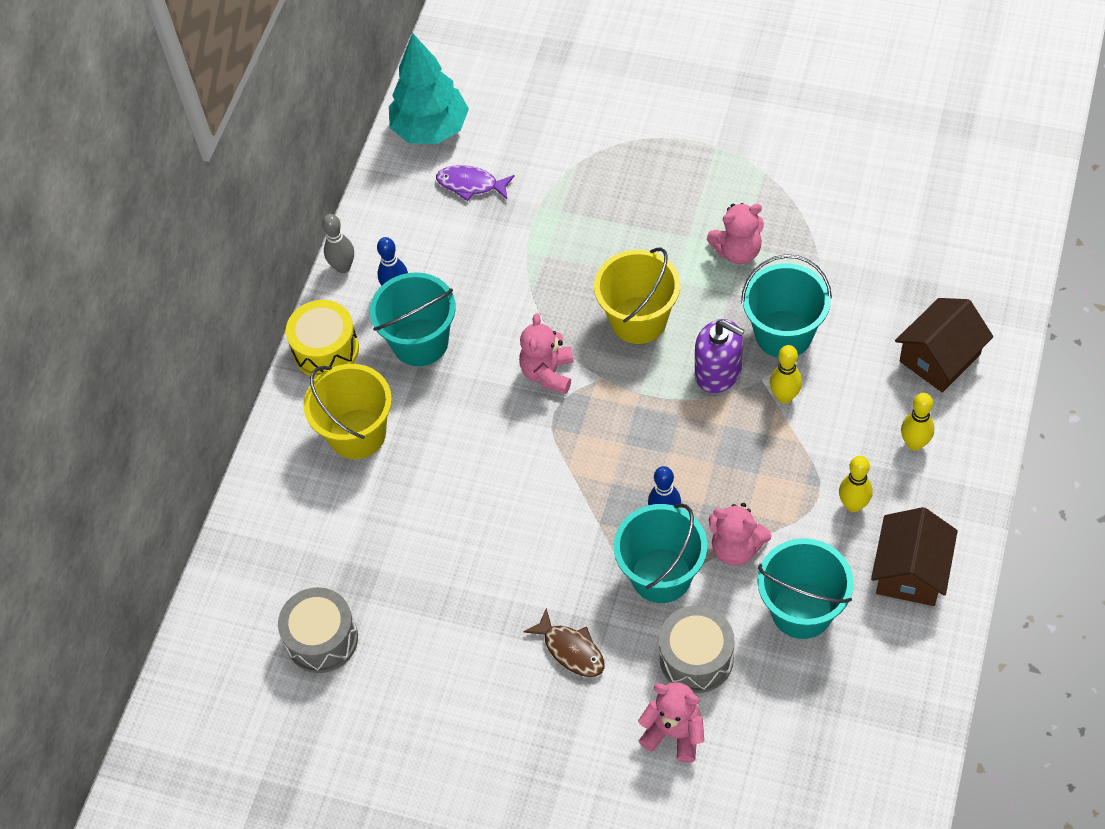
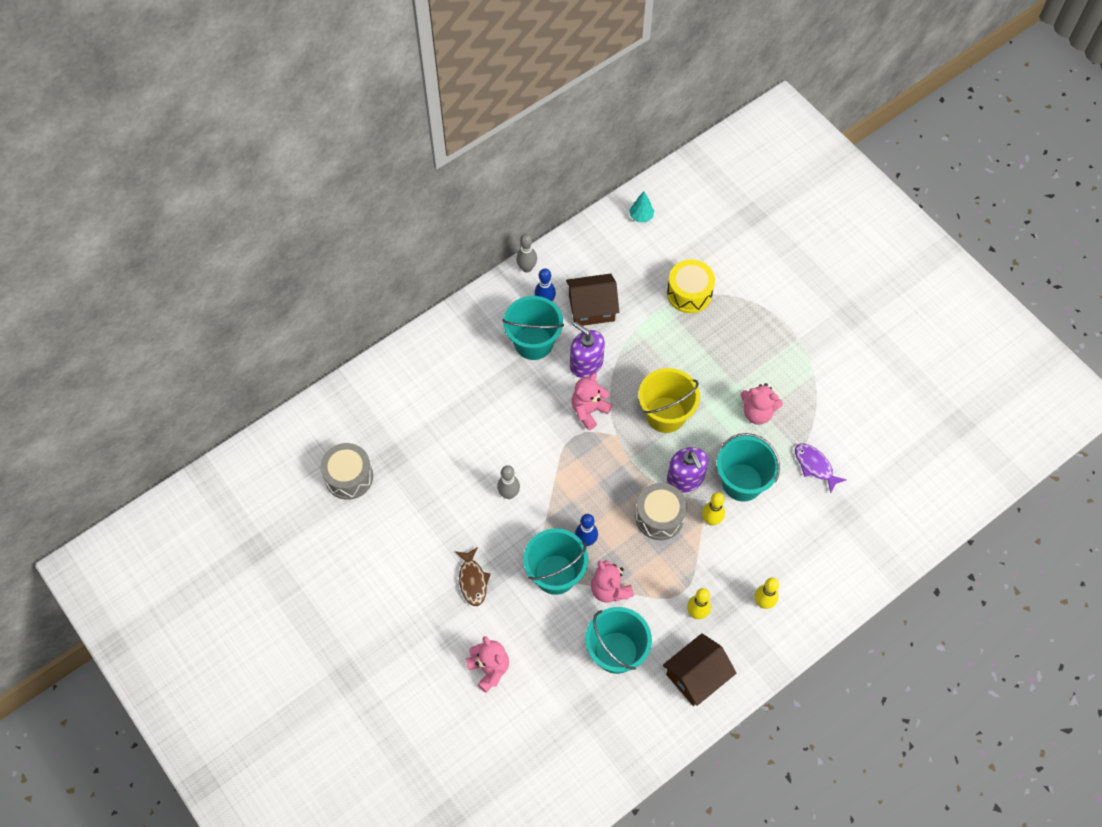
camera: 30 degrees right, 5 degrees up
yellow drum [286,300,359,378] -> yellow drum moved to [667,260,715,313]
yellow bucket [303,364,392,459] -> none
turquoise tree [389,33,469,144] -> turquoise tree [629,192,654,222], size x0.44
purple fish [436,165,514,201] -> purple fish moved to [795,443,847,493]
grey drum [659,606,735,693] -> grey drum moved to [635,483,687,540]
brown house [895,298,993,392] -> brown house moved to [566,273,619,326]
none -> grey bowling pin [497,465,520,499]
none -> purple soap dispenser [570,322,605,378]

